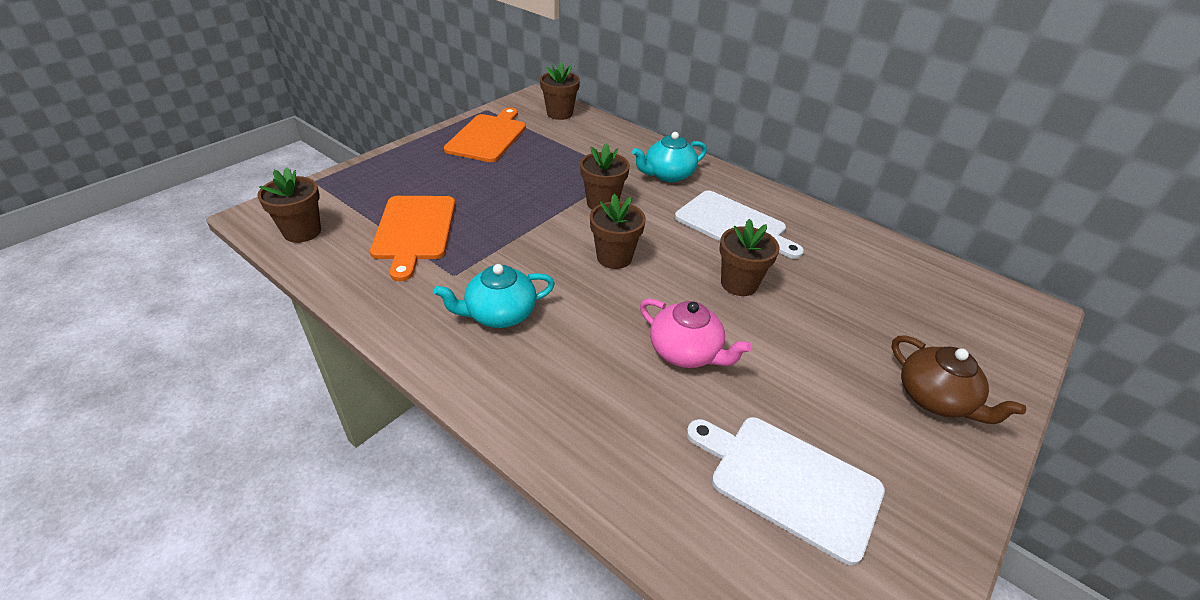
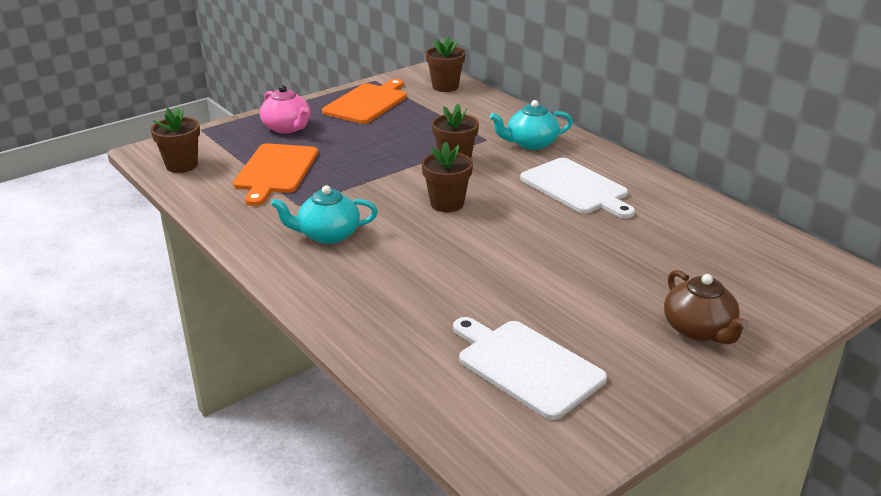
camera: 15 degrees right, 10 degrees down
pink teapot [640,299,752,368] -> pink teapot moved to [260,85,310,134]
brown flower pot [720,219,780,296] -> none

